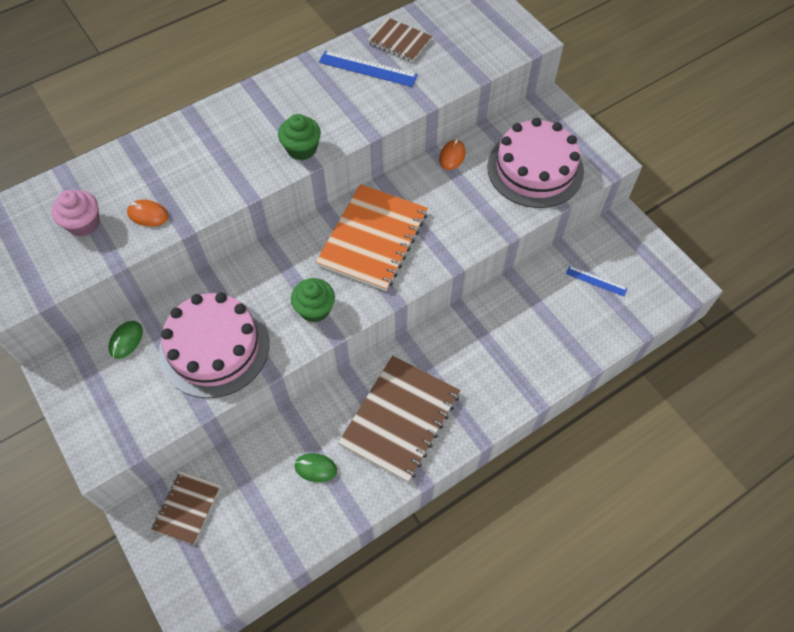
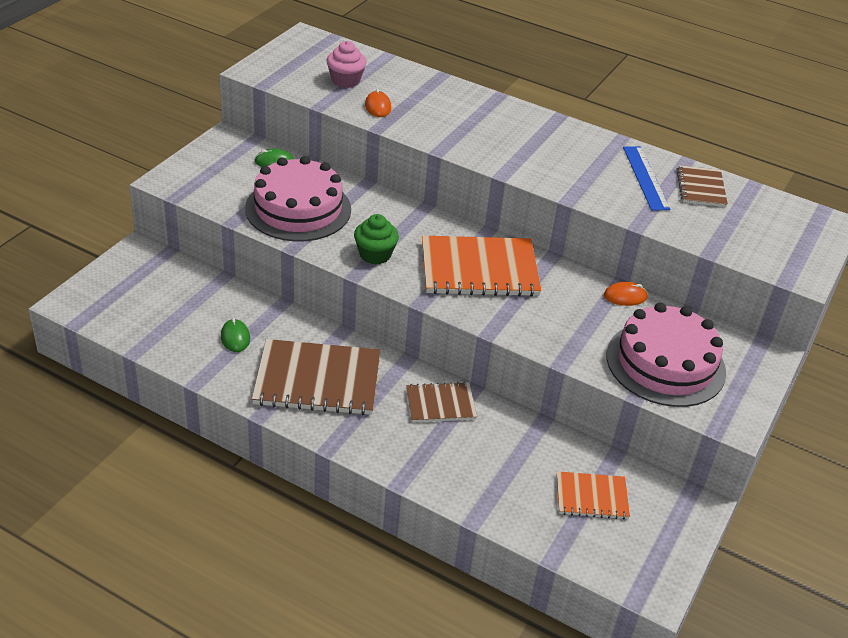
camera: 60 degrees right, 20 degrees down
brown notebook [151,471,221,545] -> brown notebook moved to [406,382,477,422]
green cupcake [278,114,321,160] -> none
blue ruler [566,266,628,296] -> orange notebook [556,471,630,520]

